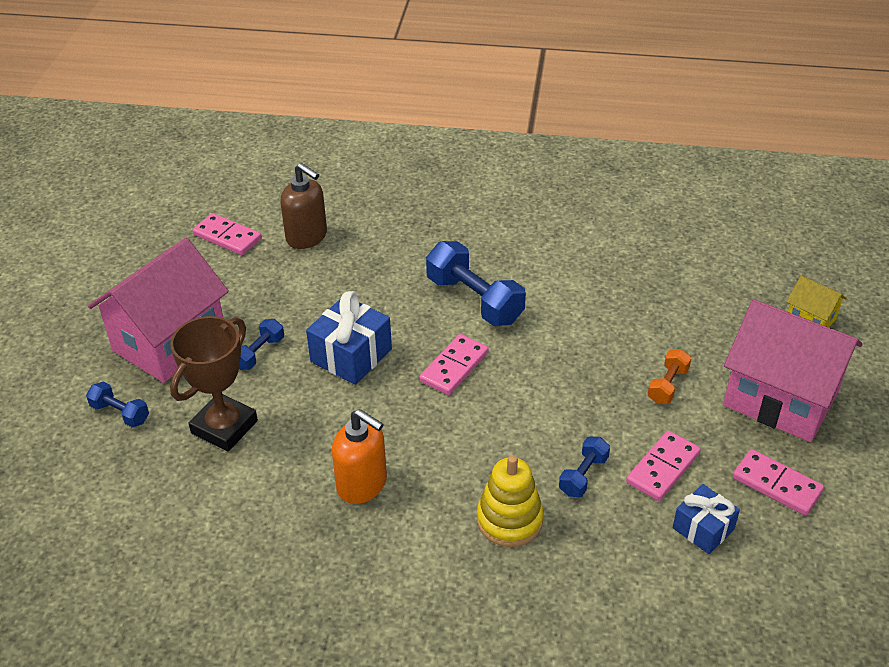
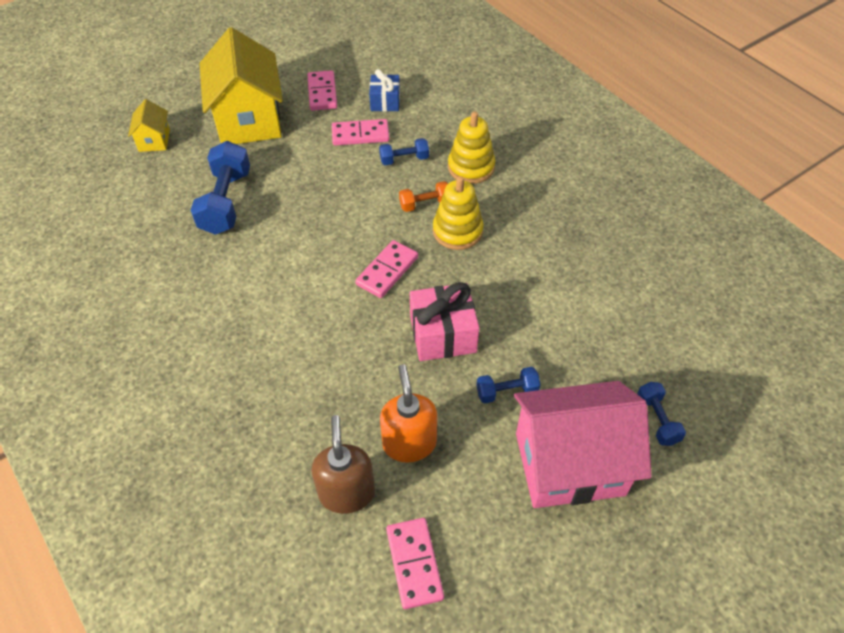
camera: 135 degrees left, 10 degrees up
brown trophy [170,316,258,452] -> none
blue gift [306,291,392,385] -> pink gift [410,282,479,361]
orange soap dispenser [332,409,387,504] -> orange soap dispenser moved to [380,365,437,463]
pink domino [420,334,489,395] -> pink domino turned 45 degrees counterclockwise [355,240,418,298]
blue dumbbell [426,241,526,326] -> blue dumbbell moved to [191,141,250,235]
orange dumbbell [647,349,691,404] -> orange dumbbell moved to [399,181,448,212]
pink house [723,299,863,442] -> yellow house [199,27,283,144]
none -> yellow stacking toy [433,176,484,250]

